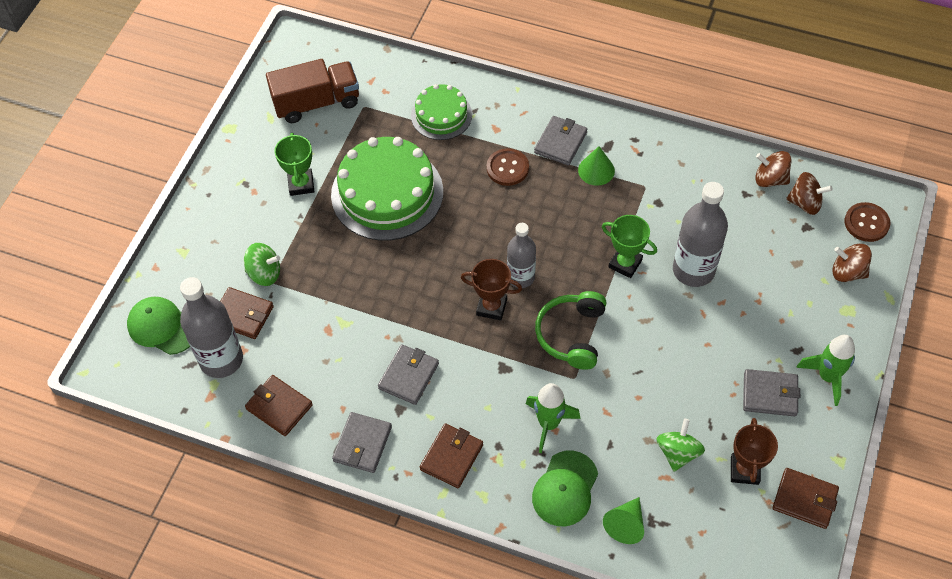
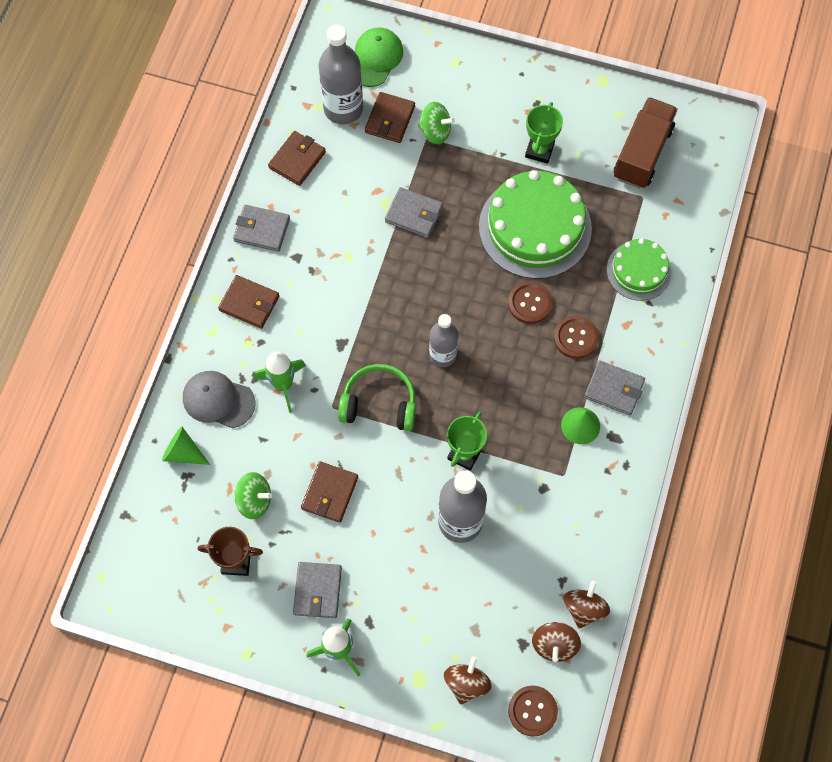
camera: 85 degrees right, 10 degrees up
green spinning top [244,243,280,286] -> green spinning top turned 75 degrees counterclockwise [418,102,455,144]
brown truck [266,59,359,123] -> brown truck turned 135 degrees counterclockwise [614,97,678,188]
green trophy [274,133,314,196] -> green trophy turned 60 degrees counterclockwise [525,102,563,164]
grey wallet [378,344,439,405] -> grey wallet moved to [385,187,443,238]
brown trophy [461,259,522,320] -> none
green cap [532,451,598,526] -> grey cap [183,371,255,428]
brown wallet [773,468,839,529] -> brown wallet moved to [301,461,358,523]
none -> brown button [508,281,552,324]

